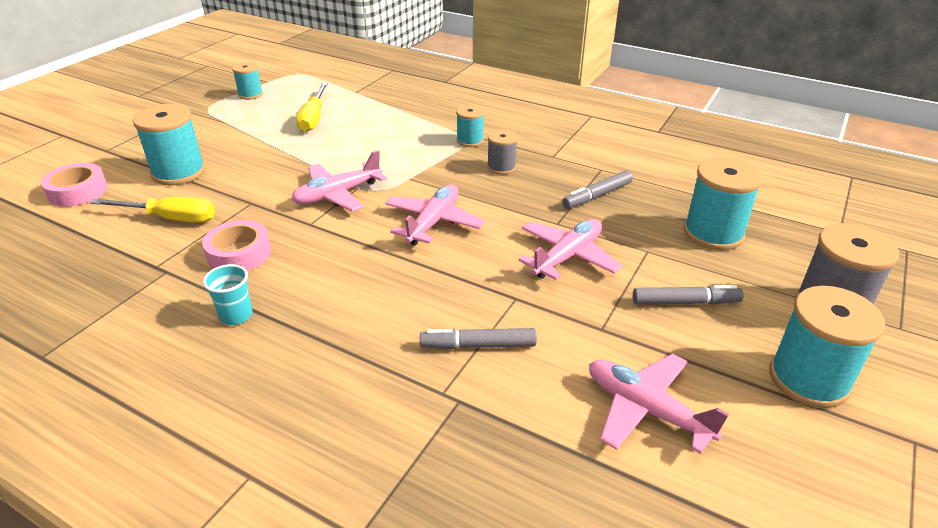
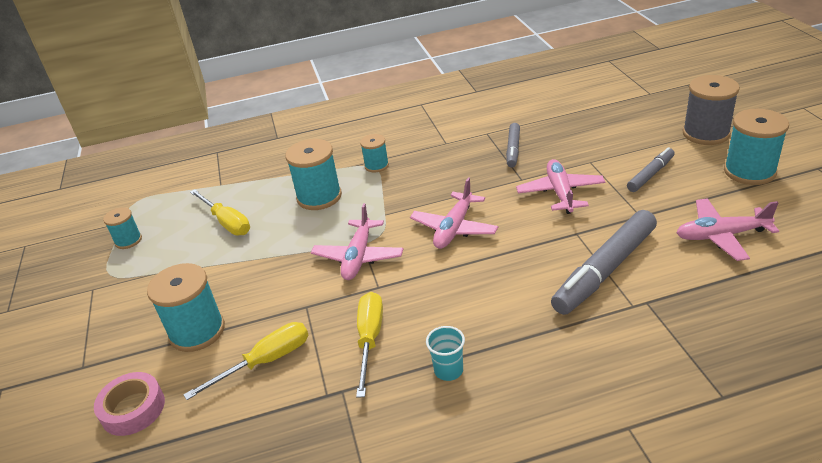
camera: 40 degrees left, 0 degrees up
pink tape [202,220,271,271] -> yellow screwdriver [356,292,383,398]
pink plane [385,184,485,246] -> pink plane turned 135 degrees counterclockwise [410,178,498,249]
grey marker [420,328,537,349] -> grey marker [551,210,657,315], size x1.82
grey spool [487,129,518,175] -> none
turquoise spool [683,157,763,250] -> turquoise spool moved to [285,139,342,210]

